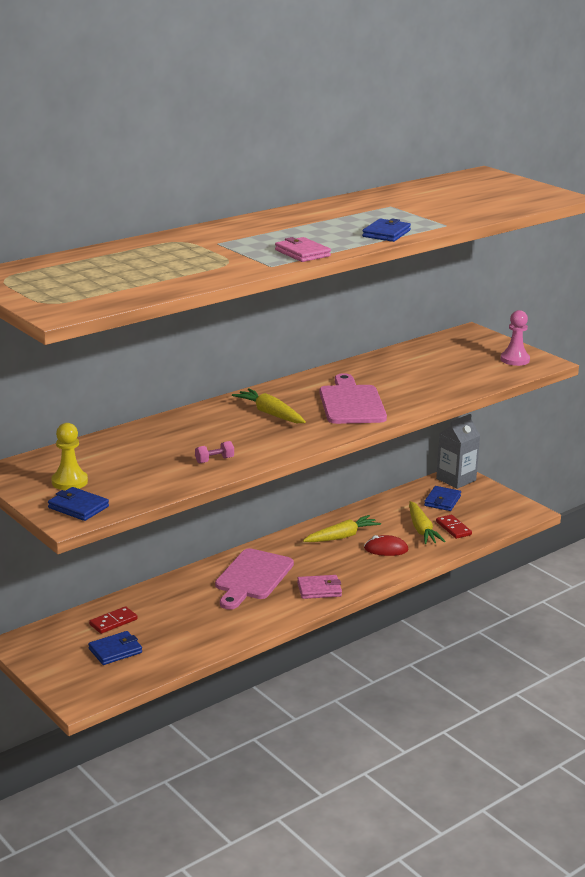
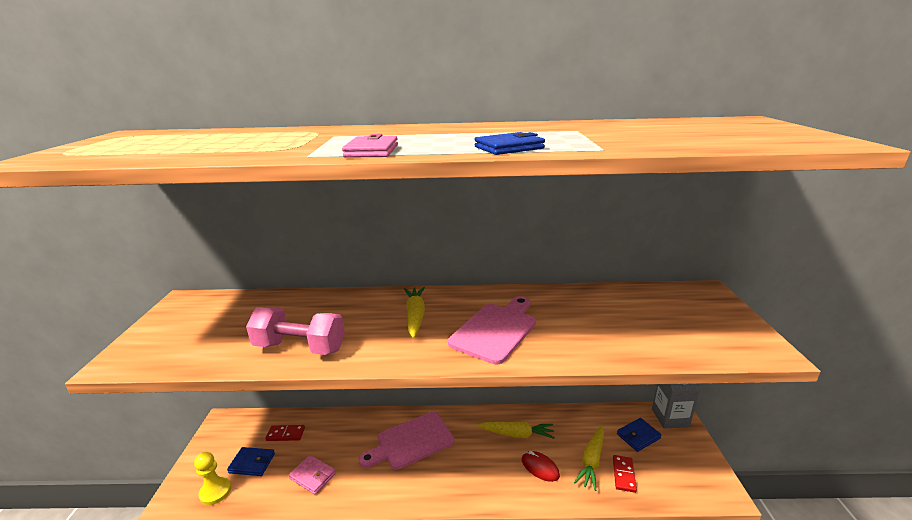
camera: 40 degrees right, 0 degrees up
blue wallet [48,487,109,521] -> none
yellow pawn [51,423,88,490] -> yellow pawn moved to [194,452,231,505]
pink dumbbell [195,441,234,464] -> pink dumbbell [246,307,345,355], size x2.38
pink wallet [297,575,342,599] -> pink wallet moved to [289,455,336,495]
pink pawn [500,310,530,366] -> none

